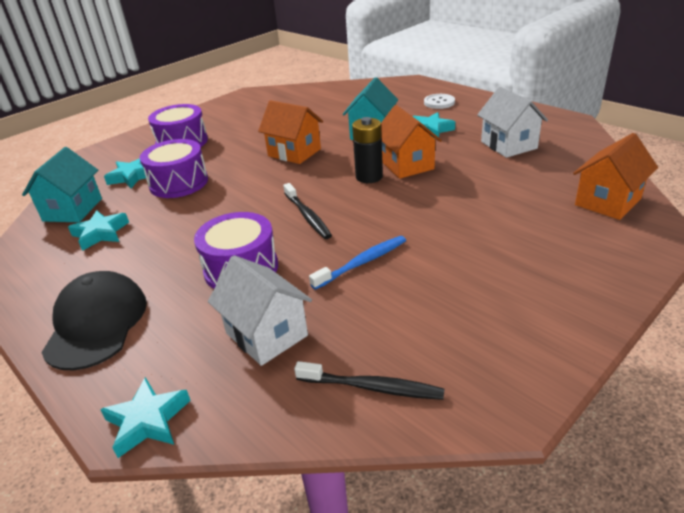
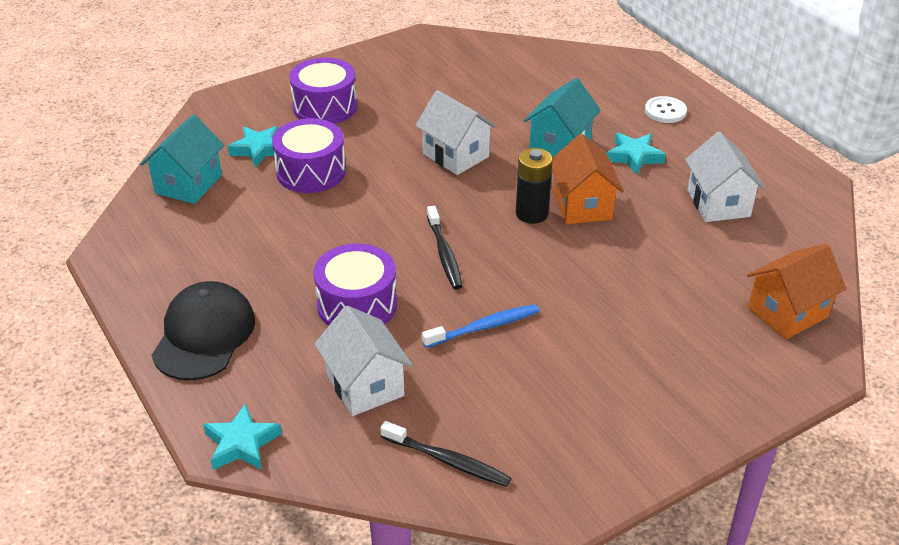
camera: 10 degrees right, 5 degrees up
turquoise star [68,210,129,251] -> none
orange house [258,100,323,164] -> white house [415,90,497,175]

